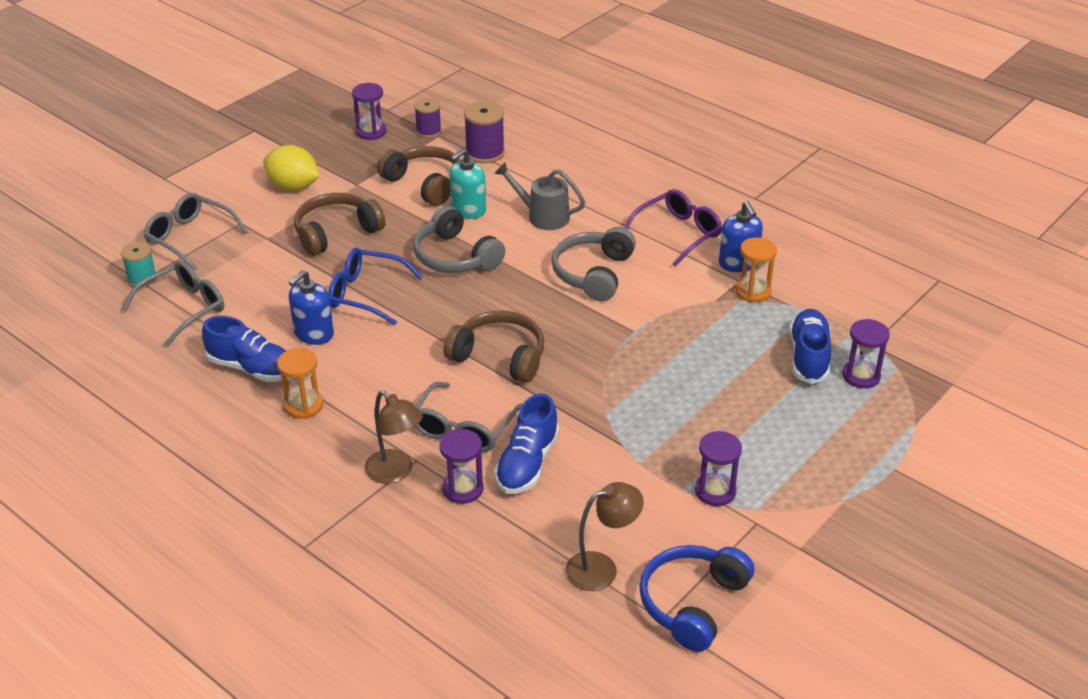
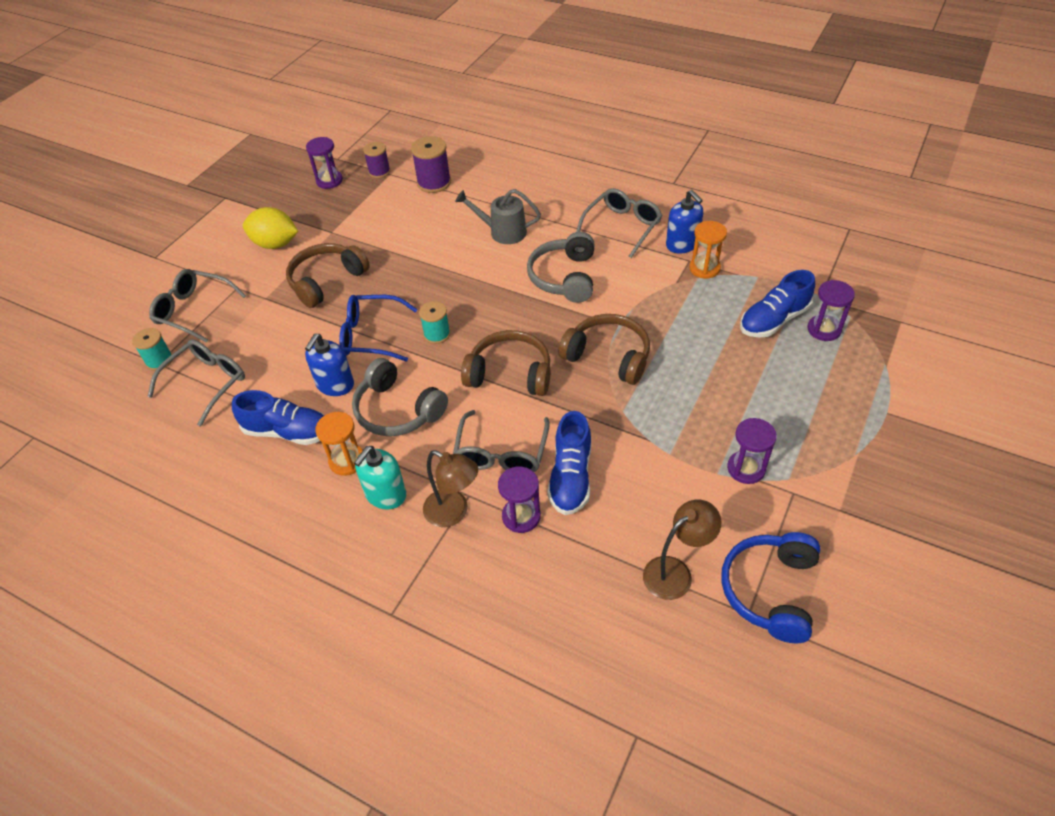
camera: 10 degrees left, 10 degrees up
brown headphones [377,146,460,206] -> brown headphones moved to [559,314,650,385]
grey headphones [413,206,505,273] -> grey headphones moved to [352,358,448,436]
turquoise soap dispenser [449,148,486,219] -> turquoise soap dispenser moved to [354,446,406,510]
purple glasses [624,189,722,267] -> grey glasses [576,188,662,258]
blue shoe [789,309,831,384] -> blue shoe turned 120 degrees counterclockwise [740,270,815,338]
none -> turquoise spool [419,301,450,344]

